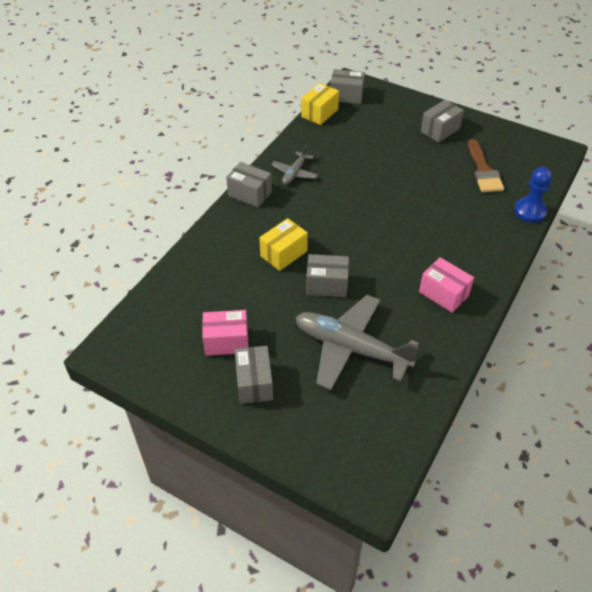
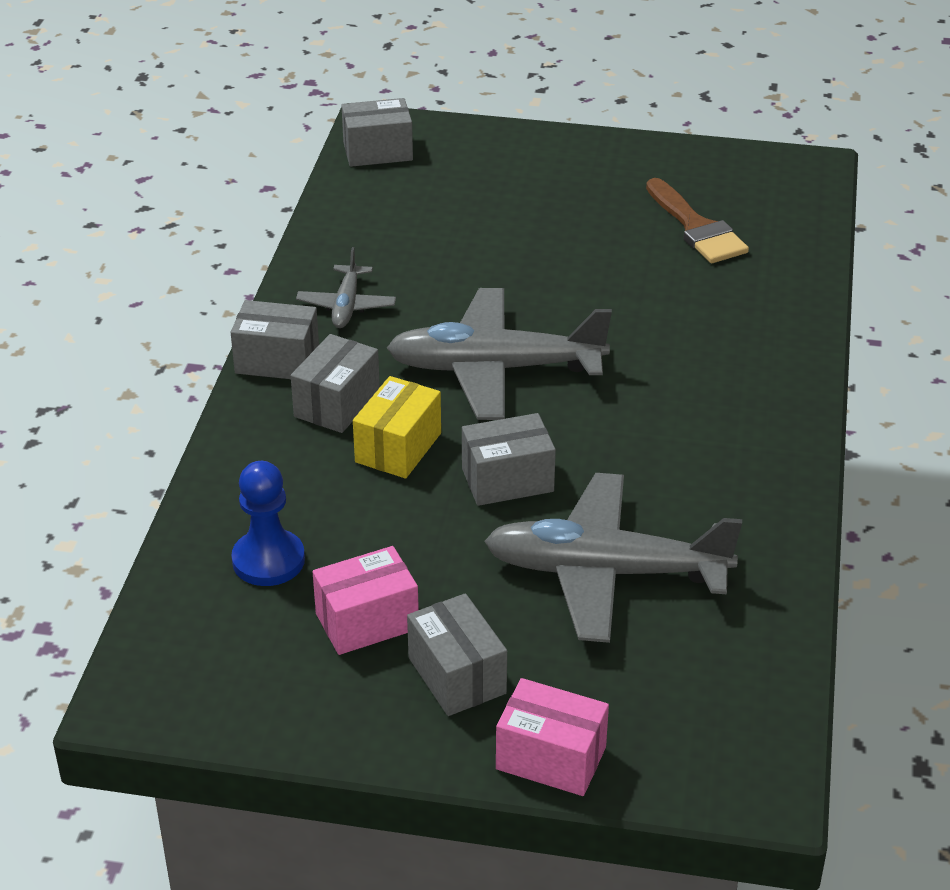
camera: 20 degrees left, 10 degrees down
yellow box [301,83,339,125] -> none
pink box [419,257,474,313] -> pink box moved to [496,678,609,796]
grey box [421,100,464,143] -> grey box moved to [291,334,380,433]
blue pawn [514,167,552,223] -> blue pawn moved to [231,461,305,586]
none -> grey plane [387,288,612,420]

